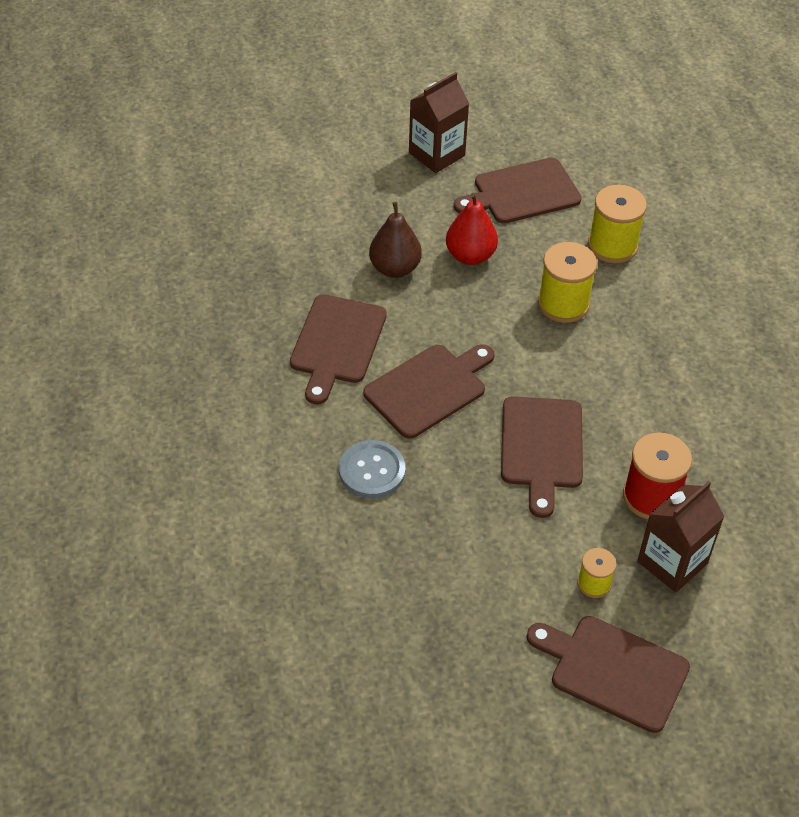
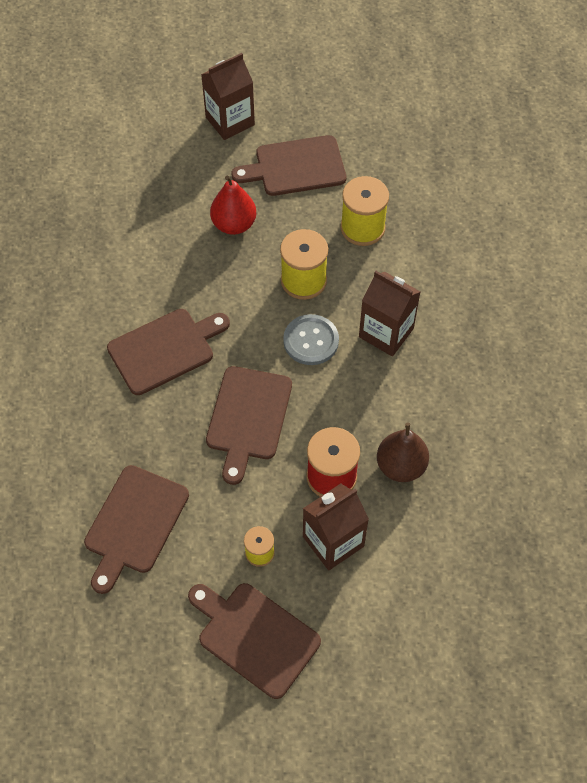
camera: 10 degrees right, 10 degrees up
brown cutting board [290,294,387,405] -> brown cutting board moved to [84,465,189,594]
grey button [339,440,406,498] -> grey button moved to [283,314,339,365]
brown pear [369,202,422,278] -> brown pear moved to [377,423,429,482]
none -> brown carton [359,271,421,356]

